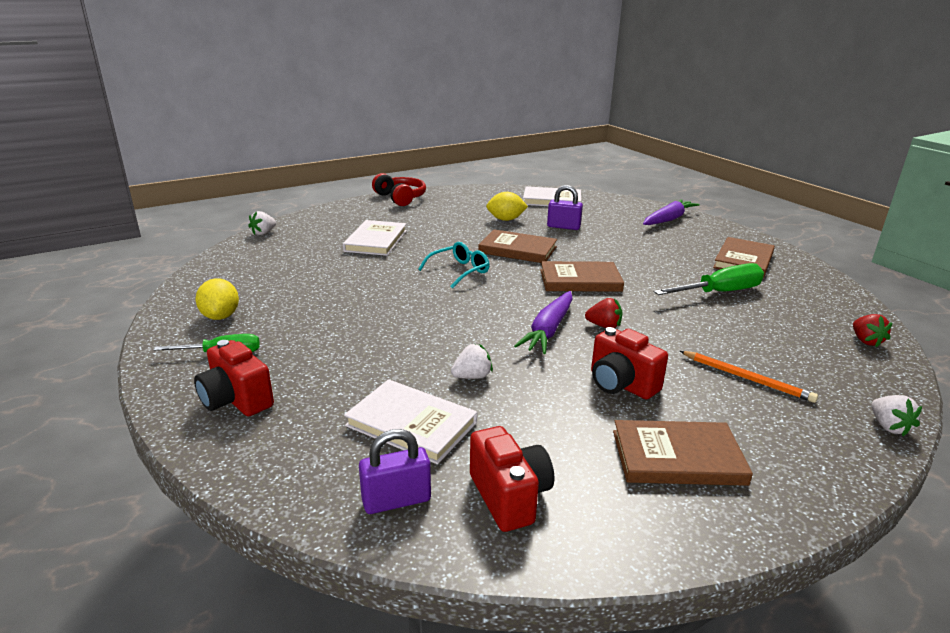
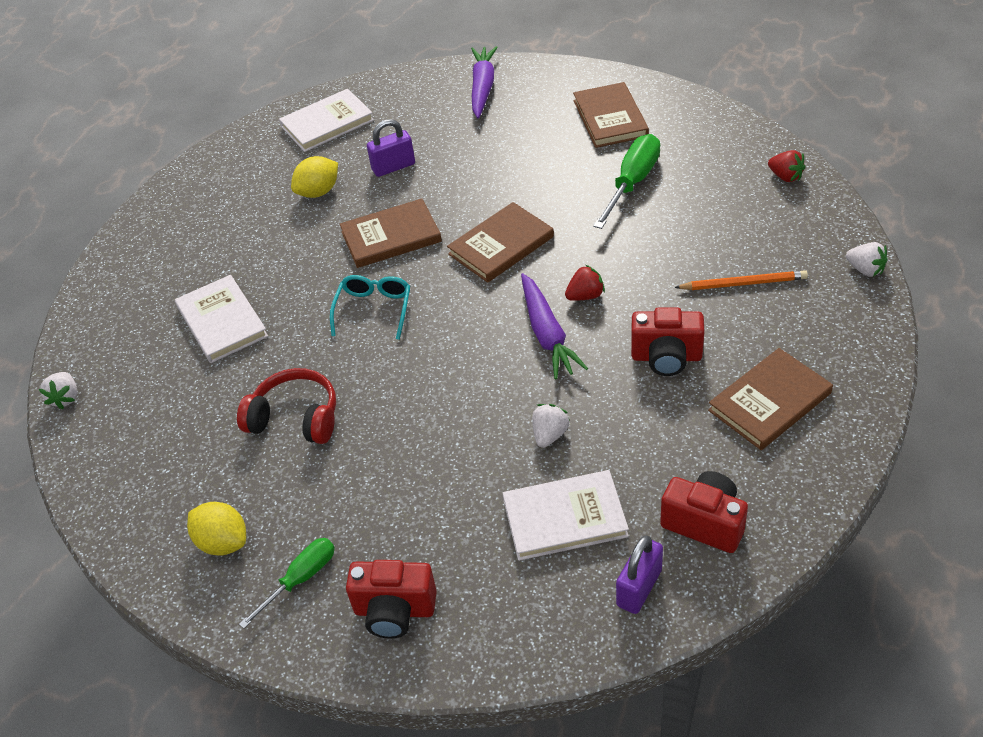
camera: 35 degrees left, 20 degrees up
red headphones [372,173,426,206] -> red headphones moved to [237,368,336,444]

